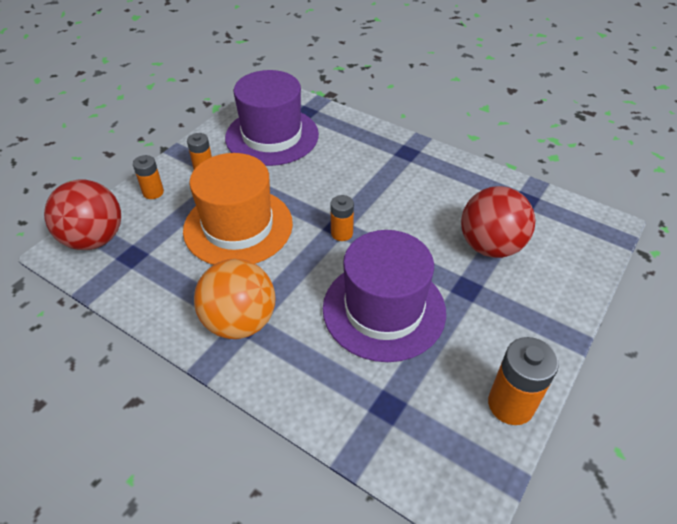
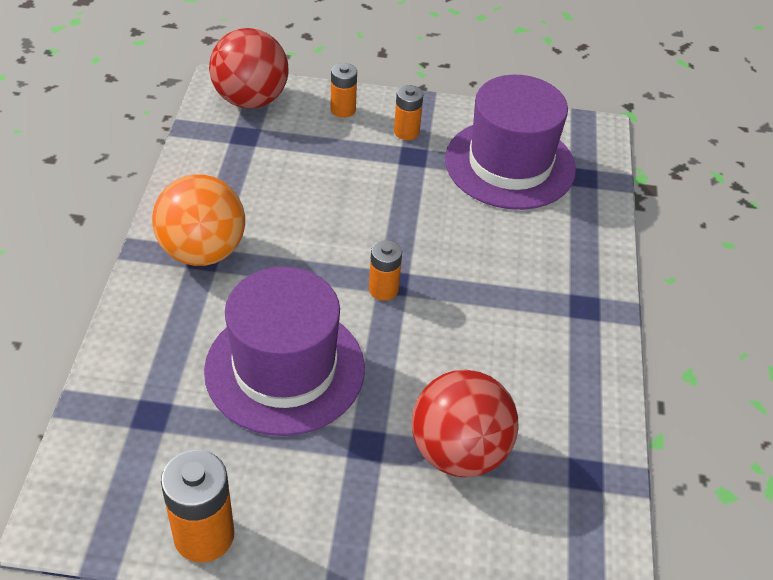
camera: 60 degrees right, 0 degrees up
orange hat [183,153,293,265] -> none

